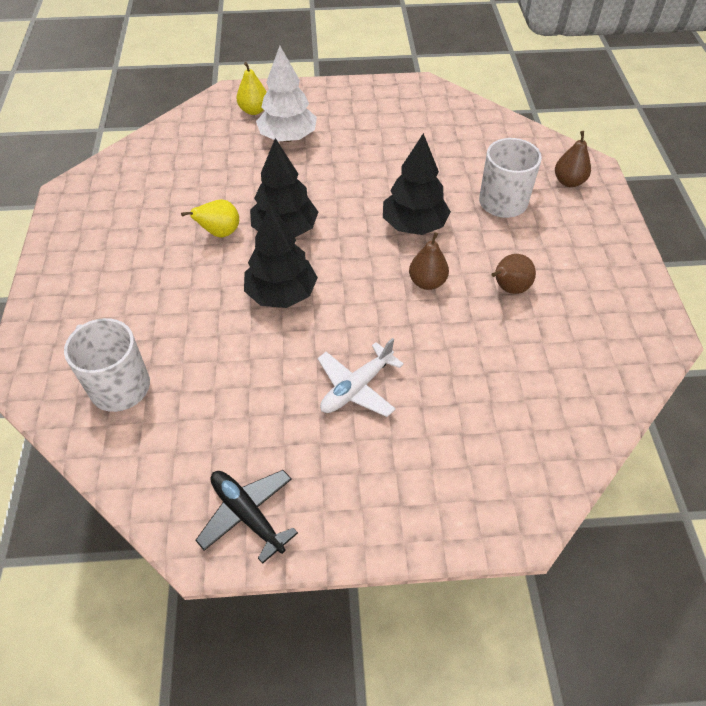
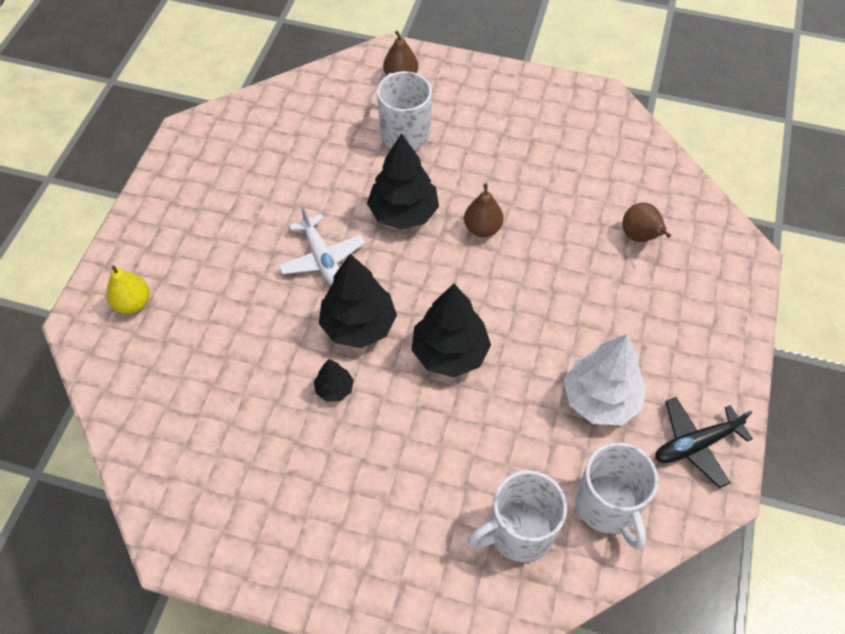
camera: 70 degrees left, 5 degrees up
yellow pear [181,199,239,238] -> black tree [314,359,354,402]
white tree [256,46,317,142] -> white tree moved to [564,334,646,425]
white plane [318,338,404,417] -> white plane moved to [278,206,365,285]
brown pear [491,254,536,294] -> brown pear moved to [622,202,671,242]
none -> white mug [576,442,658,550]

